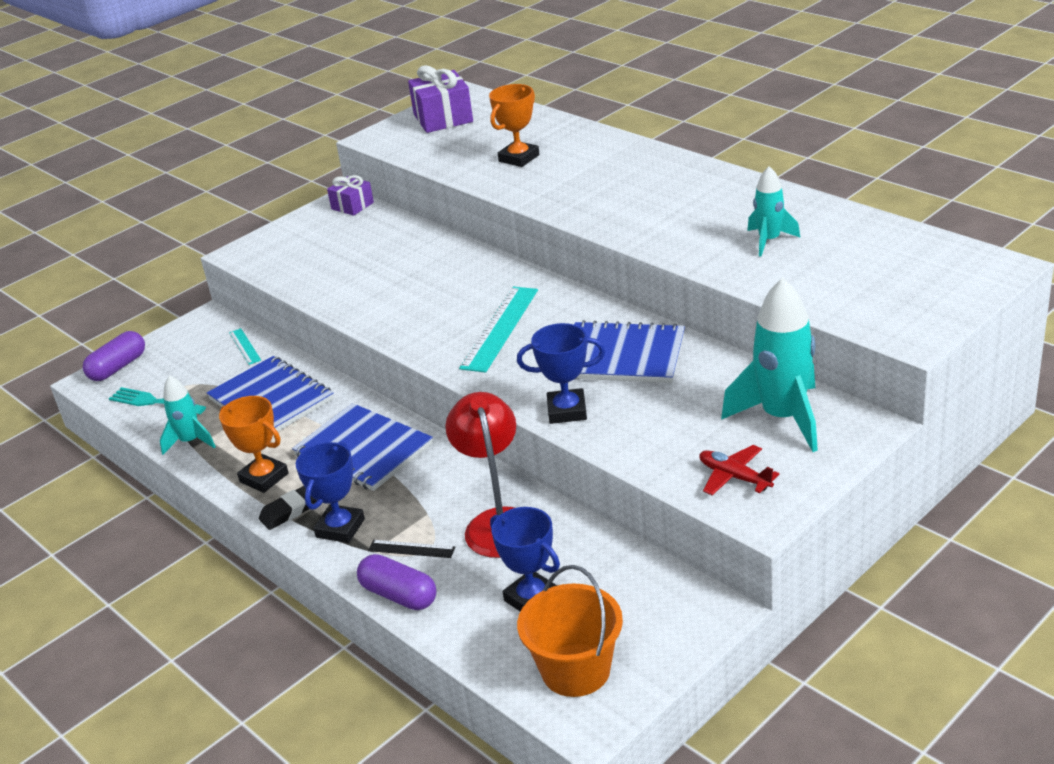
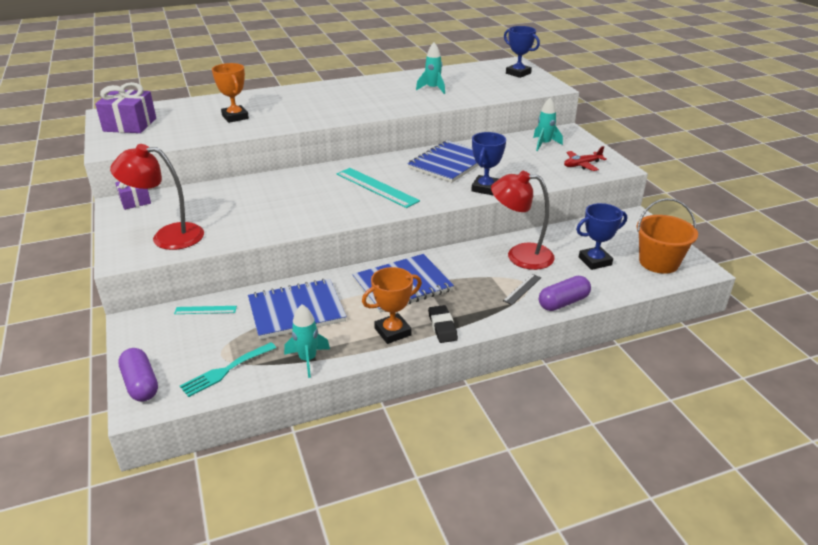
camera: 70 degrees left, 0 degrees up
blue trophy [296,442,365,543] -> blue trophy moved to [504,26,540,78]
turquoise rocket [721,278,818,452] -> turquoise rocket [533,98,563,151], size x0.57
none -> red lamp [110,144,204,250]

